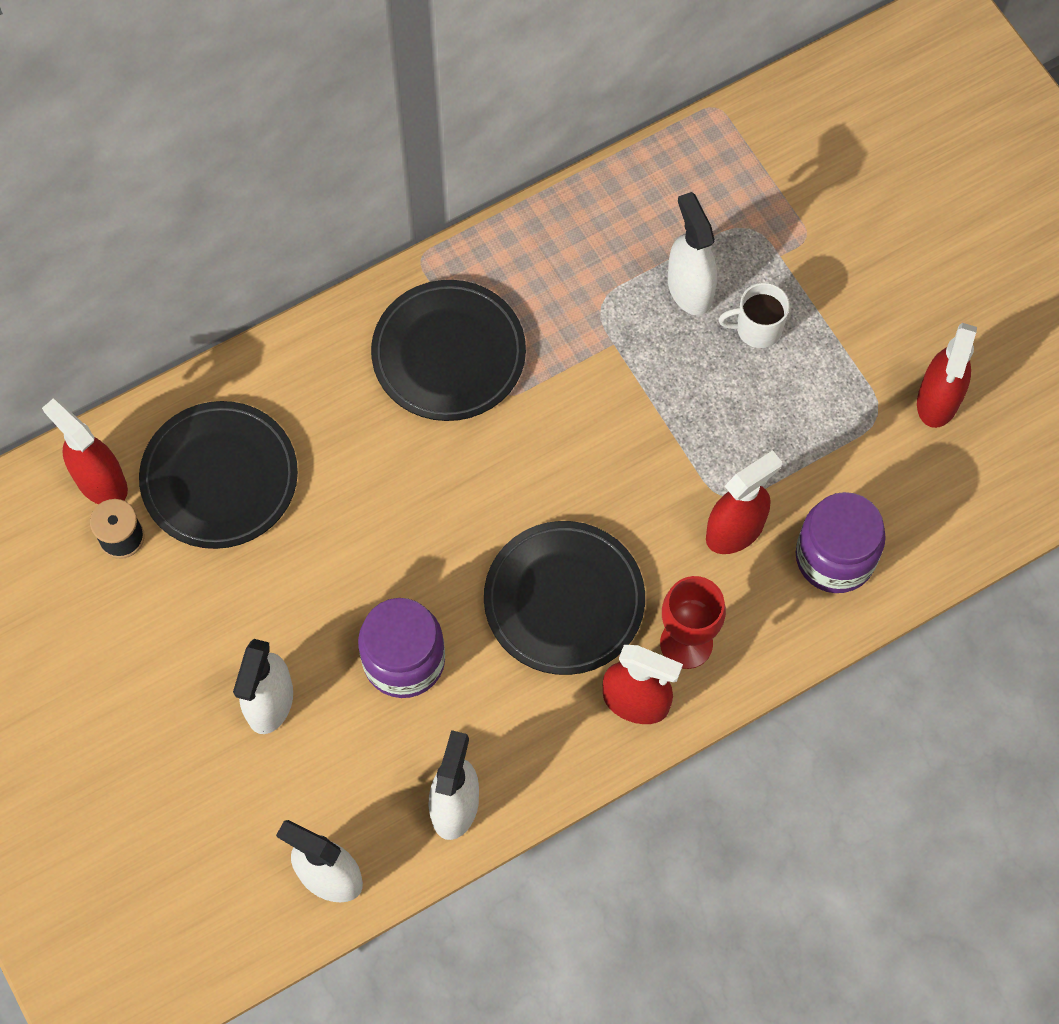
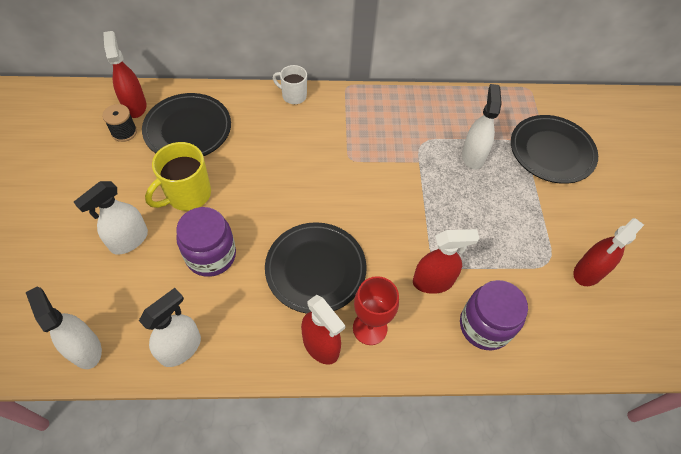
camera: 25 degrees right, 10 degrees down
black plate [371,280,526,421] -> black plate moved to [511,115,598,184]
white mug [718,283,790,348] -> white mug moved to [273,65,307,104]
none -> yellow mug [145,142,211,211]

